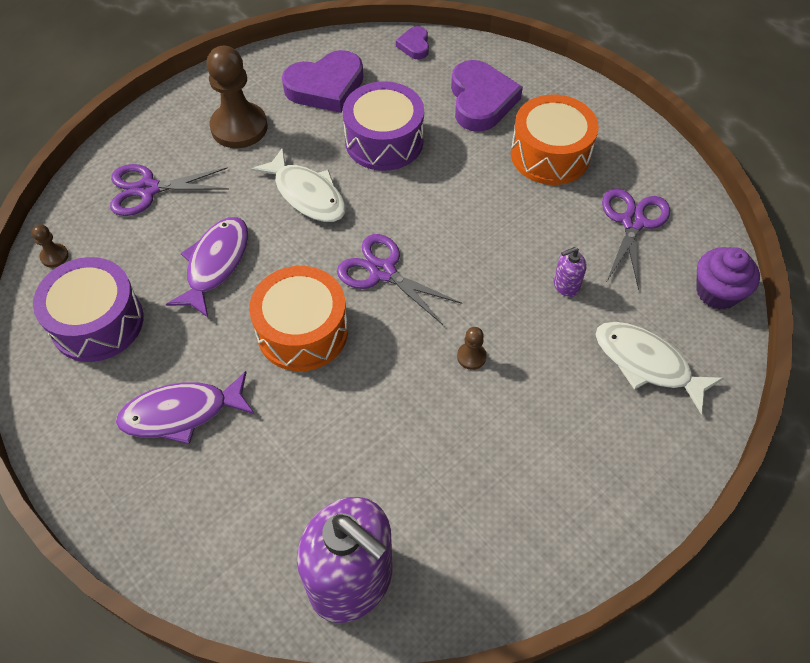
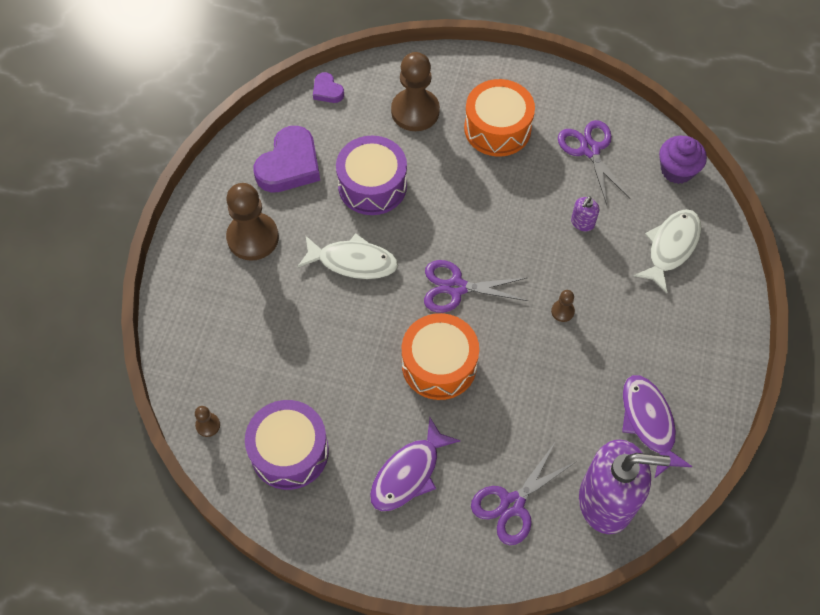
camera: 35 degrees left, 5 degrees up
purple scissors [110,164,229,216] -> purple scissors moved to [471,444,577,545]
purple fish [166,217,248,317] -> purple fish moved to [622,375,693,479]
purple heart [451,60,523,132] -> brown pawn [391,52,440,131]
white fish [595,322,724,414] -> white fish turned 120 degrees clockwise [634,209,701,293]

